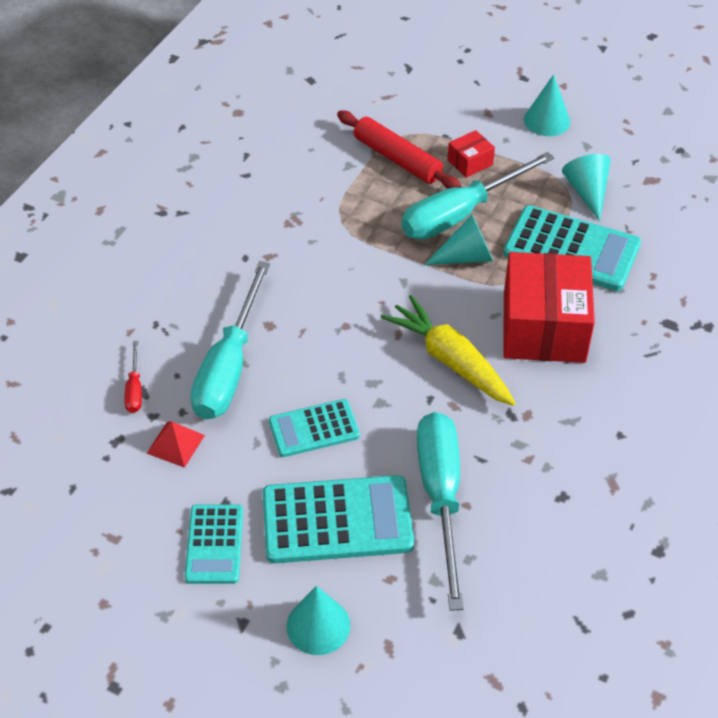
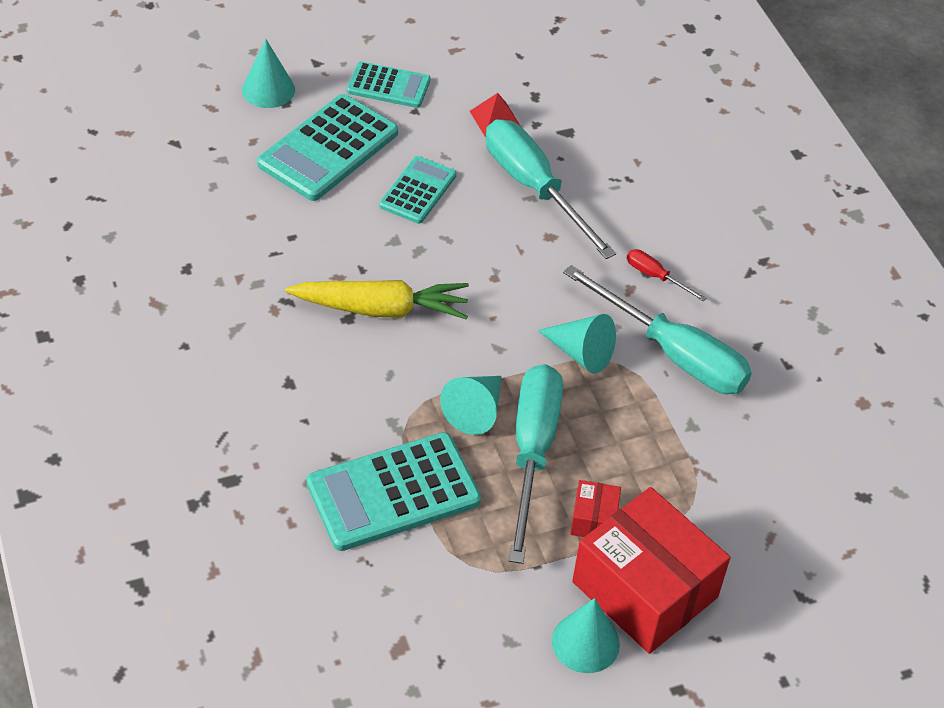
camera: 130 degrees right, 0 degrees up
red screwdriver [124,341,142,413] -> red screwdriver moved to [627,249,706,301]
turquoise calculator [185,505,243,584] -> turquoise calculator turned 150 degrees clockwise [347,61,431,108]
red rolling pin [337,110,462,189] -> none
turquoise screwdriver [417,412,464,611] -> turquoise screwdriver moved to [563,265,752,394]
red box [503,252,595,363] -> red box moved to [572,487,730,654]
turquoise cone [562,154,611,221] -> turquoise cone moved to [538,314,616,374]

